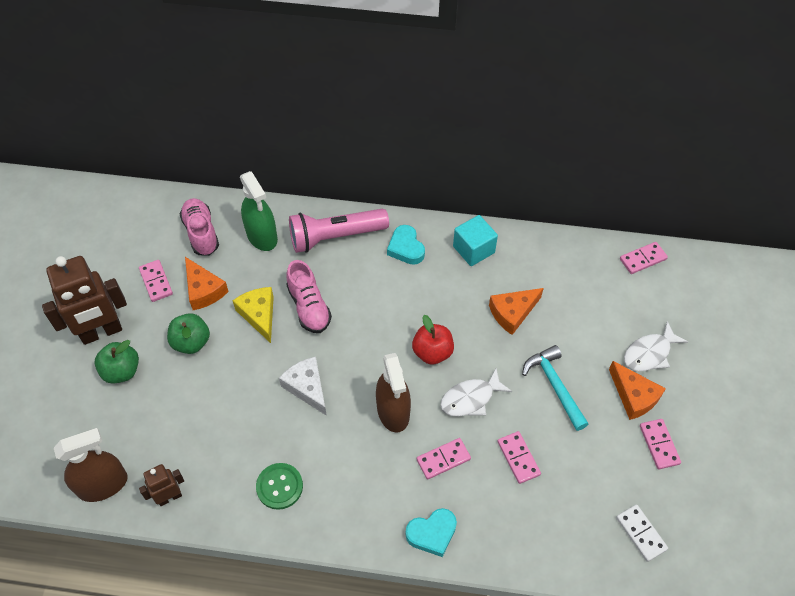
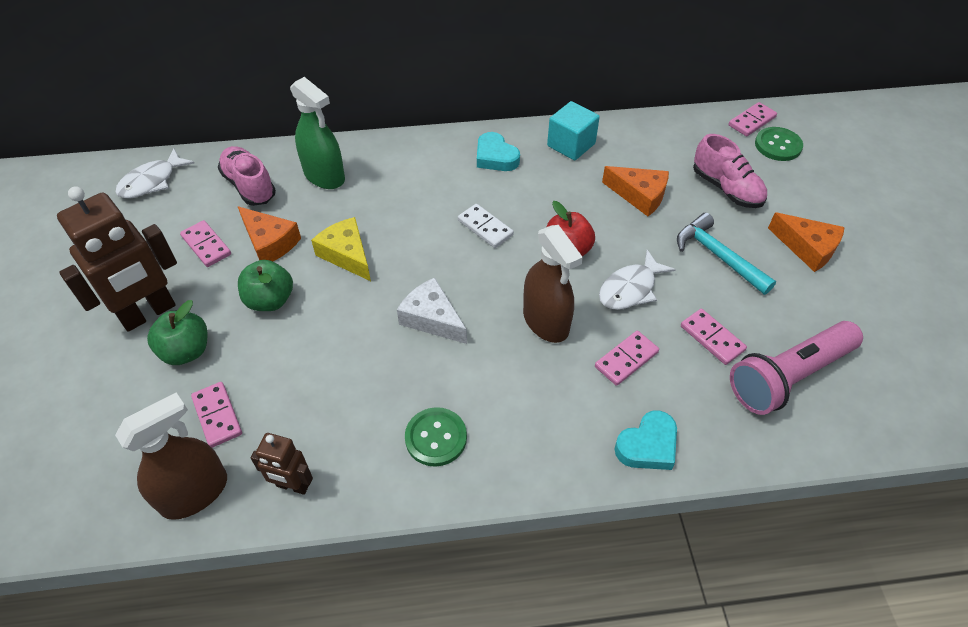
camera: 15 degrees left, 5 degrees down
brown robot [139,464,184,506] -> brown robot turned 120 degrees counterclockwise [251,433,313,495]
pink shoe [286,260,332,333] -> pink shoe moved to [693,134,767,208]
pink flashlight [289,209,389,253] -> pink flashlight moved to [730,321,863,415]
orange cheese [489,288,544,335] -> orange cheese turned 105 degrees counterclockwise [602,166,669,216]
white domino [616,505,668,562] -> white domino moved to [458,204,514,248]
white fish [624,321,688,372] -> white fish moved to [115,148,195,198]
pink domino [640,419,681,470] -> pink domino moved to [191,382,242,448]
none -> green button [755,127,803,161]

